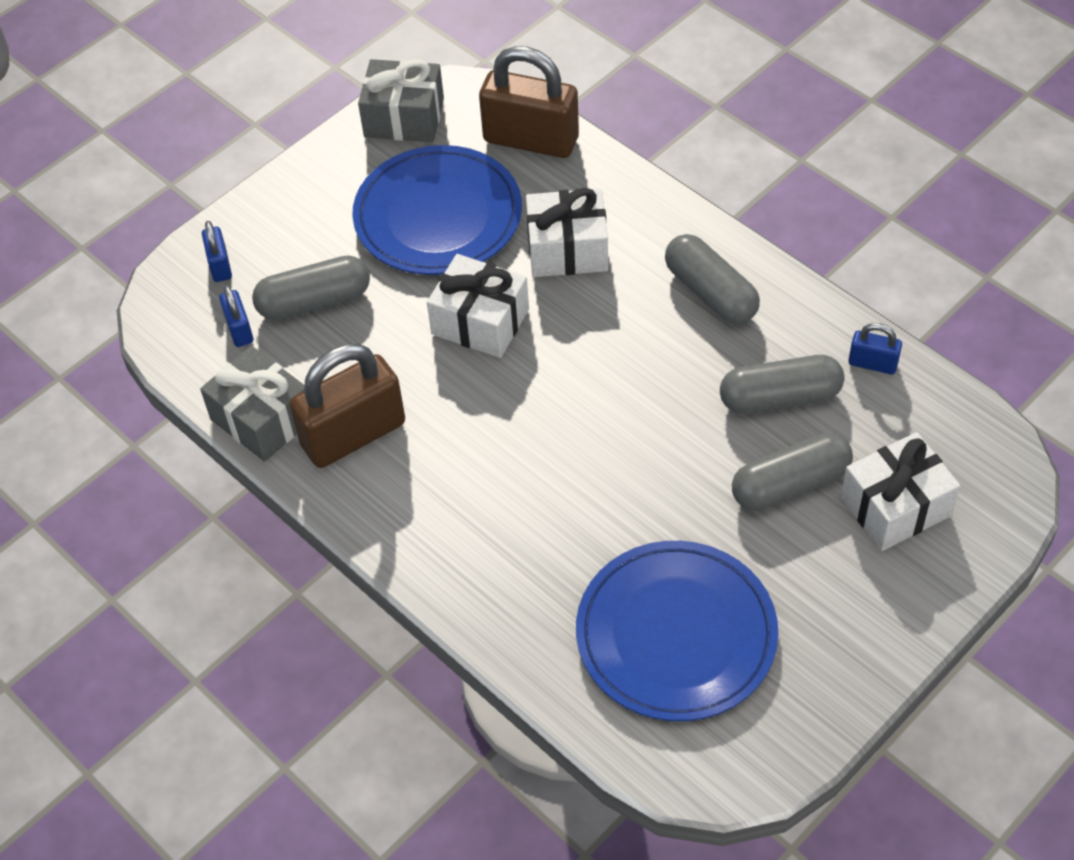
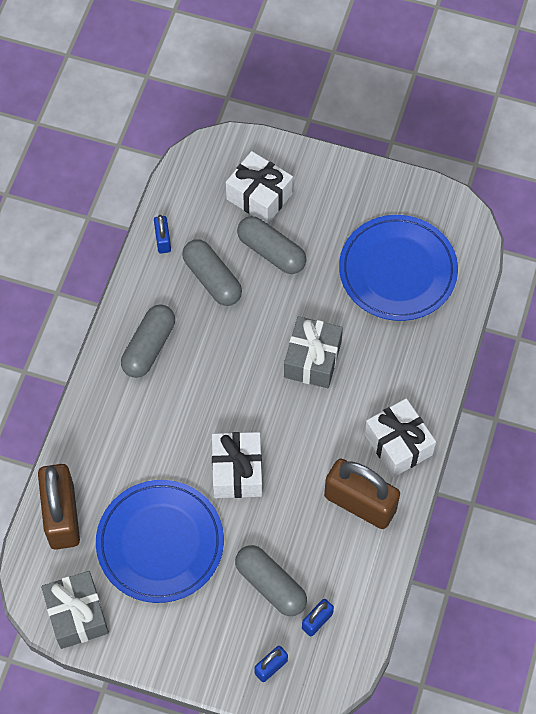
camera: 120 degrees left, 10 degrees up
grey gift [200,346,305,462] -> grey gift moved to [284,316,343,388]
white gift [526,188,608,277] -> white gift moved to [364,398,436,477]

